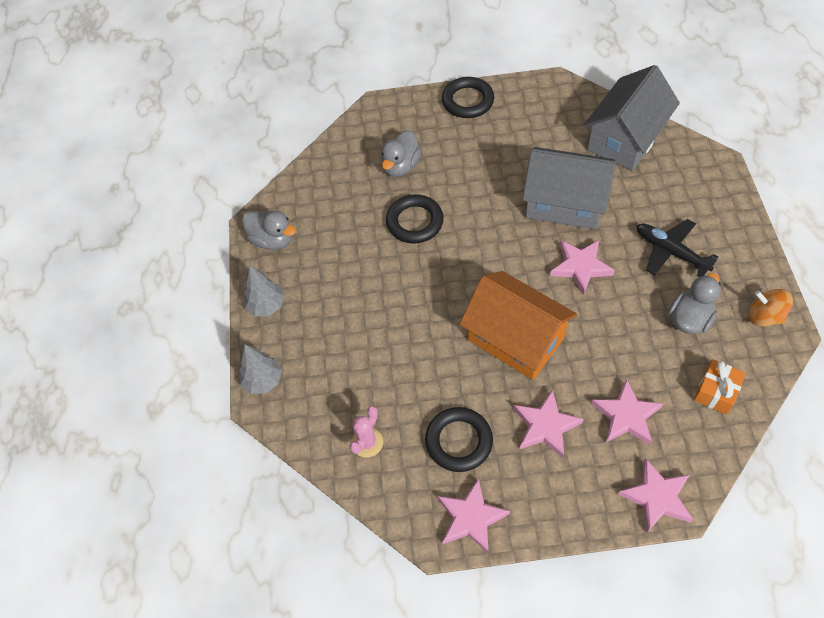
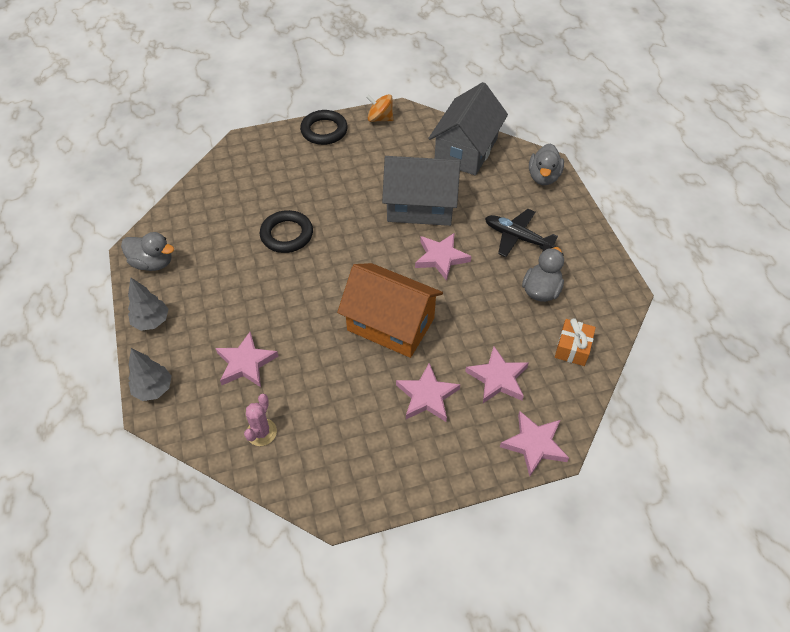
camera: 15 degrees left, 5 degrees down
grey duck [381,130,422,177] -> grey duck moved to [529,143,564,185]
black ring [425,407,493,472] -> none
pink star [438,478,510,553] -> pink star moved to [215,332,278,387]
orange spinning top [749,289,793,327] -> orange spinning top moved to [366,94,393,122]

